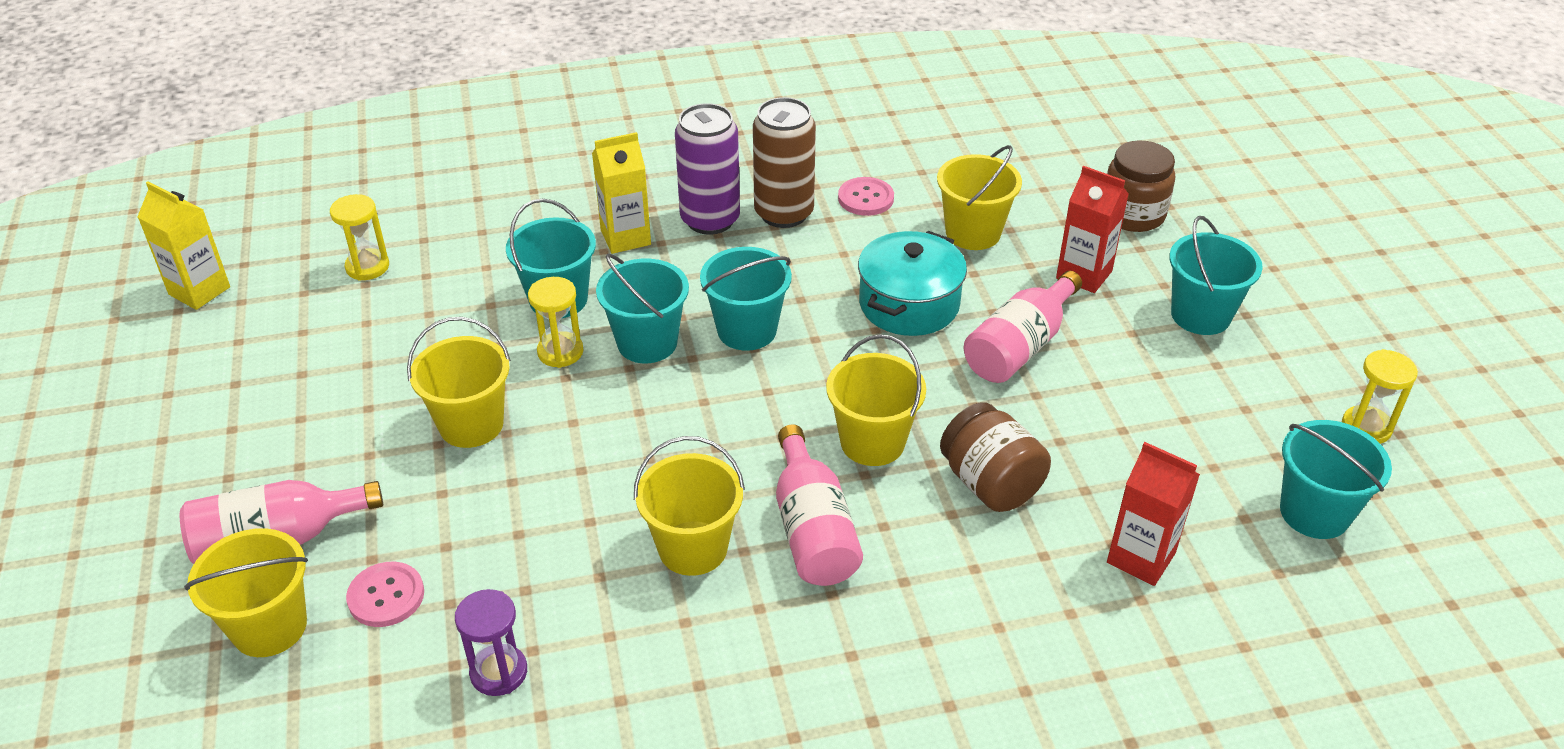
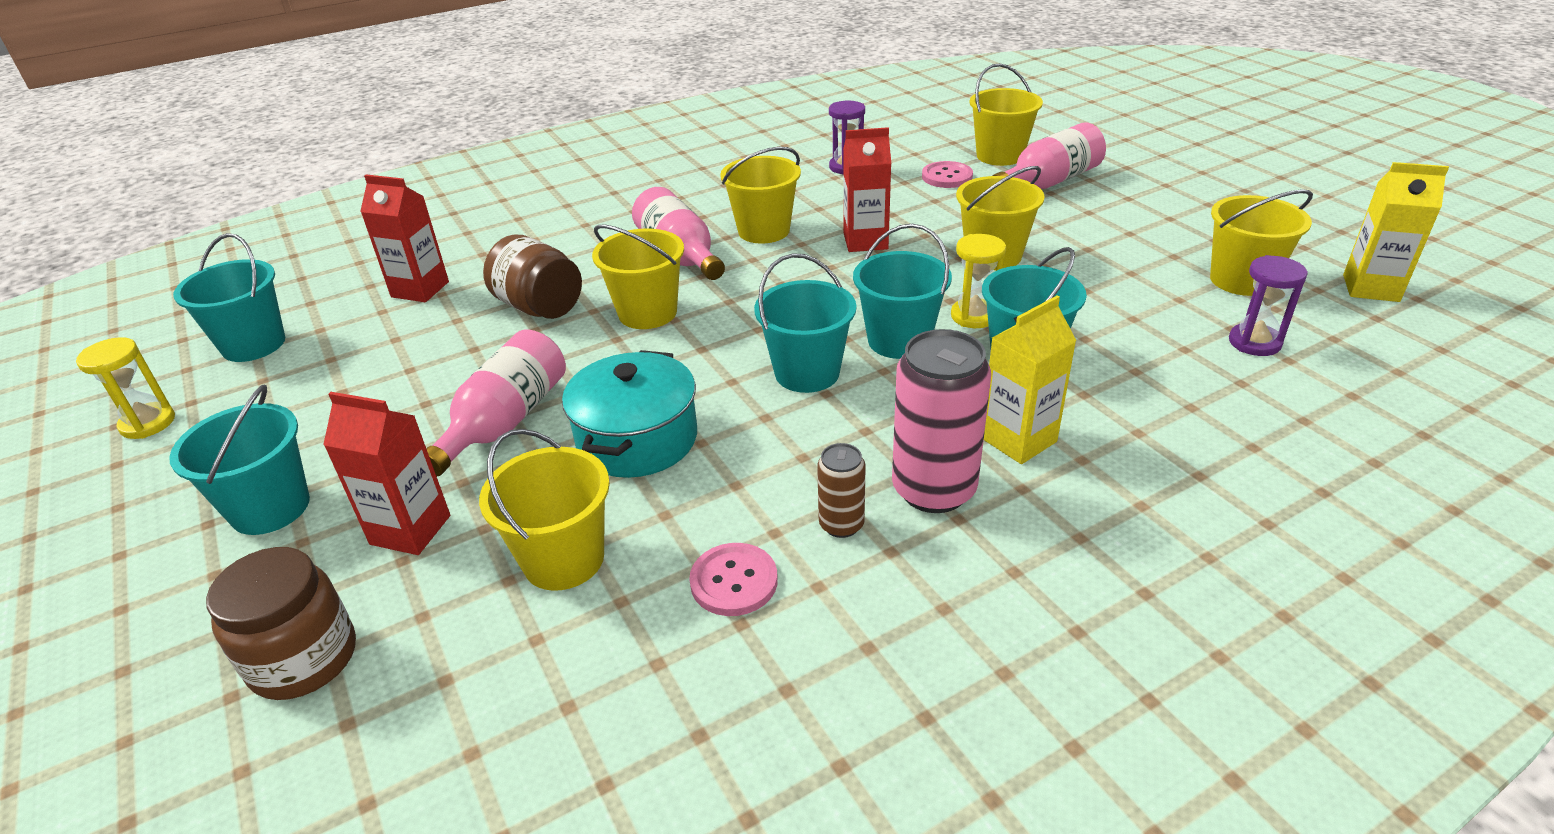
camera: 165 degrees right, 5 degrees down
yellow hourglass [330,194,389,281] -> purple hourglass [1229,255,1308,356]
purple can [675,103,740,235] -> pink can [892,329,991,513]
brown can [753,97,816,228] -> brown can [817,443,866,538], size x0.52
none -> red carton [843,127,891,252]
none -> yellow bucket [1210,189,1313,296]

